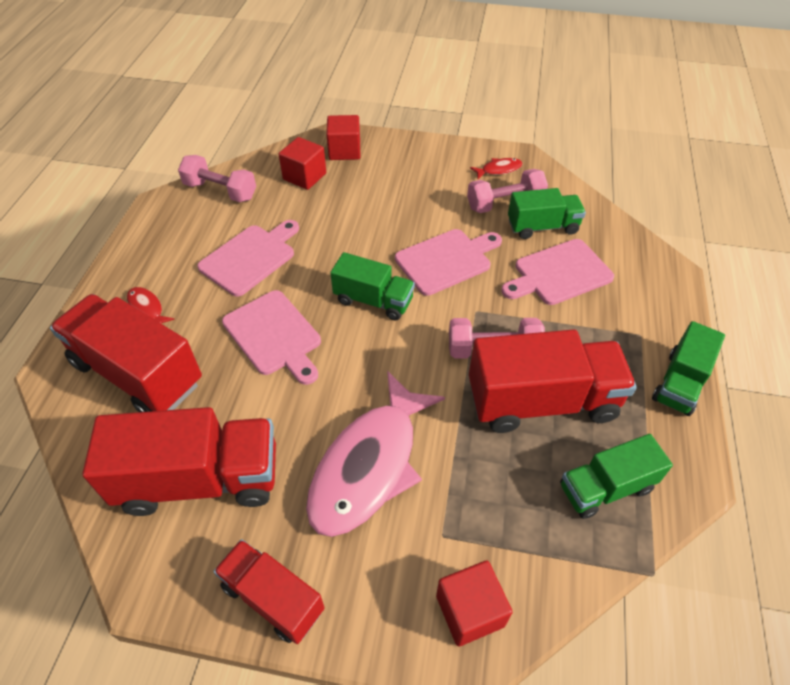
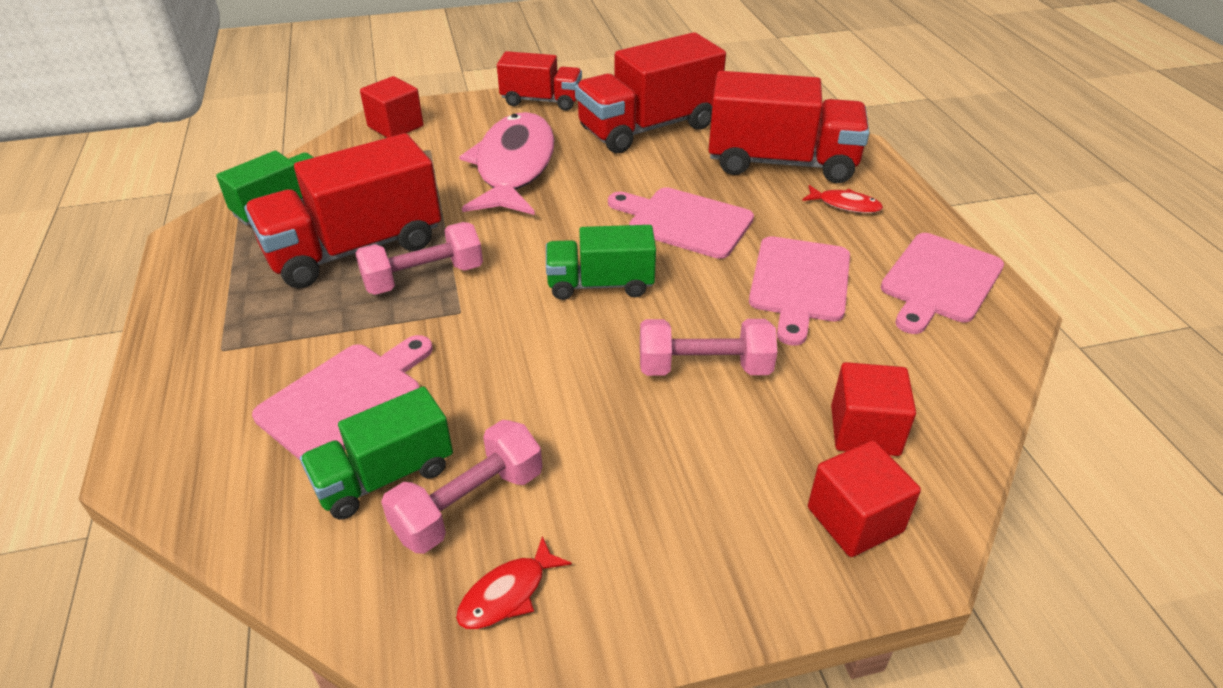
camera: 155 degrees right, 10 degrees down
pink dumbbell [178,155,256,202] -> pink dumbbell moved to [640,319,777,376]
pink cutting board [395,229,502,296] -> pink cutting board moved to [881,233,1004,334]
green truck [652,321,725,416] -> none

